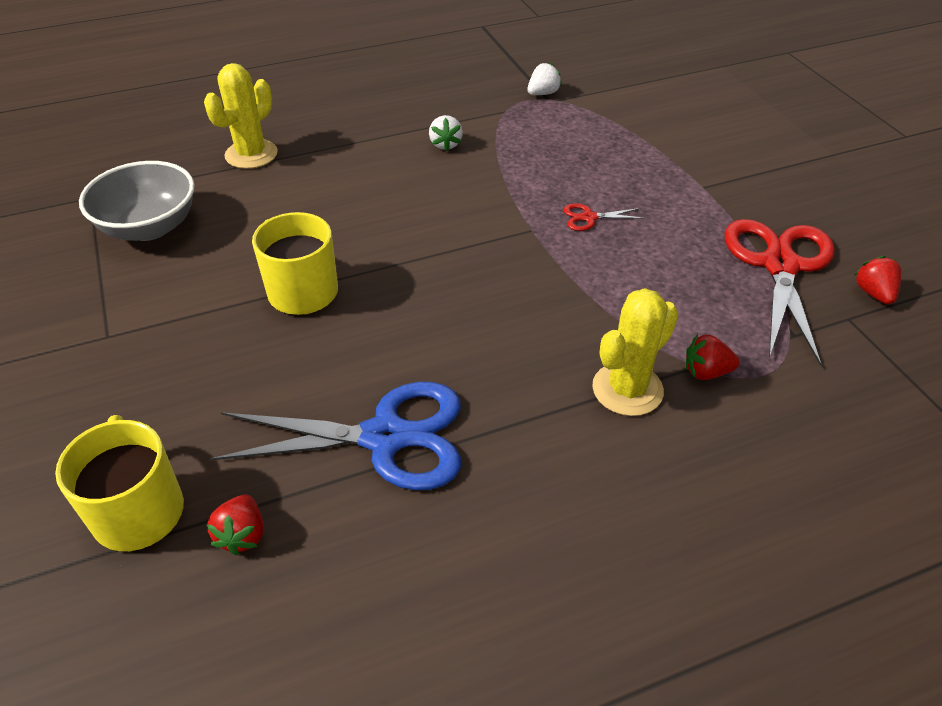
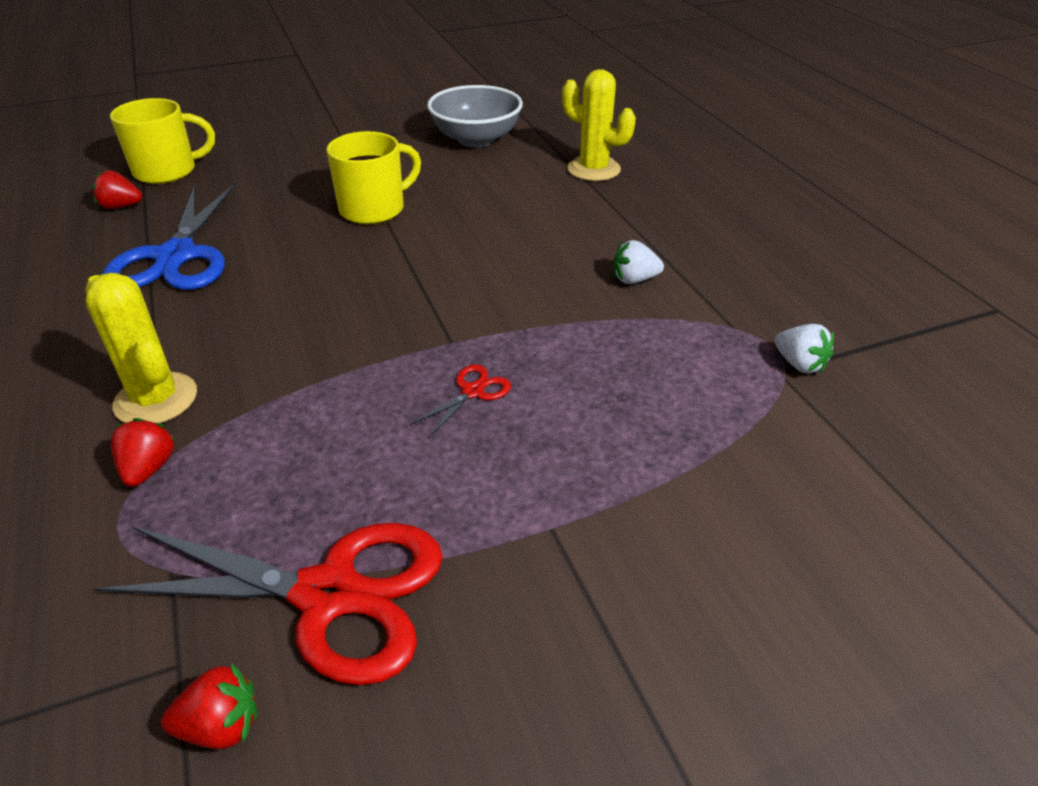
camera: 90 degrees right, 5 degrees down
red scissors [563,203,645,231] -> red scissors turned 45 degrees clockwise [411,364,511,437]

